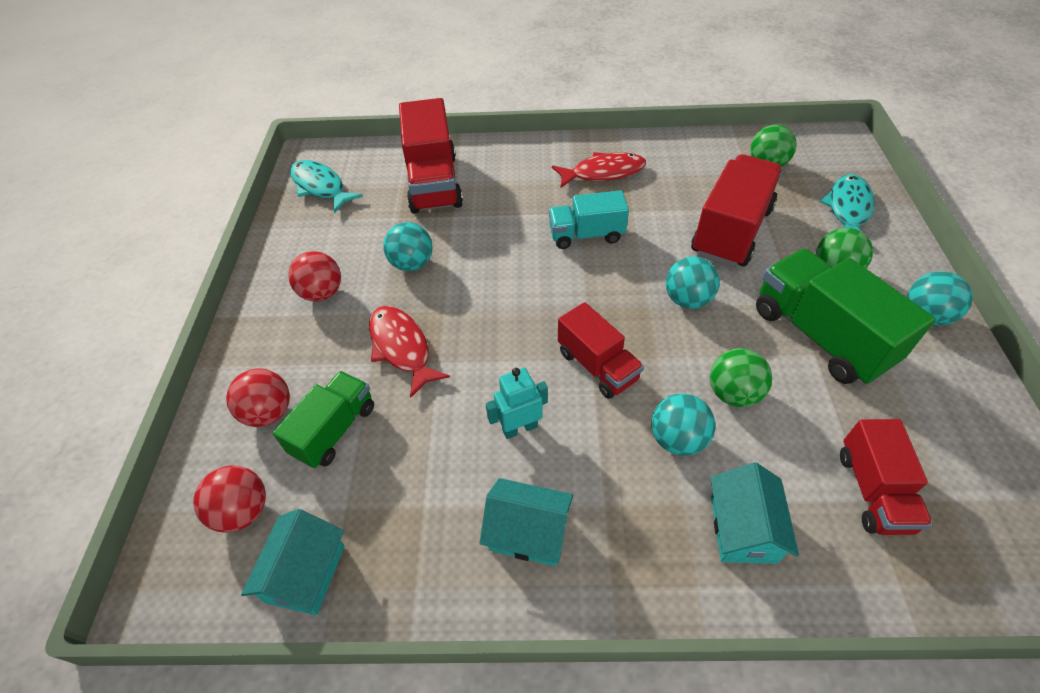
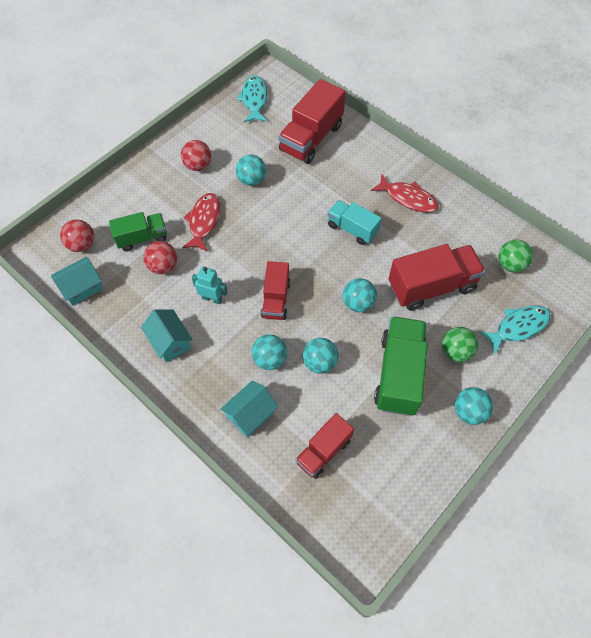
camera: 40 degrees right, 10 degrees up
red ball [226,368,290,427] -> red ball moved to [144,241,177,274]
green ball [710,348,772,407] -> turquoise ball [303,338,338,374]

